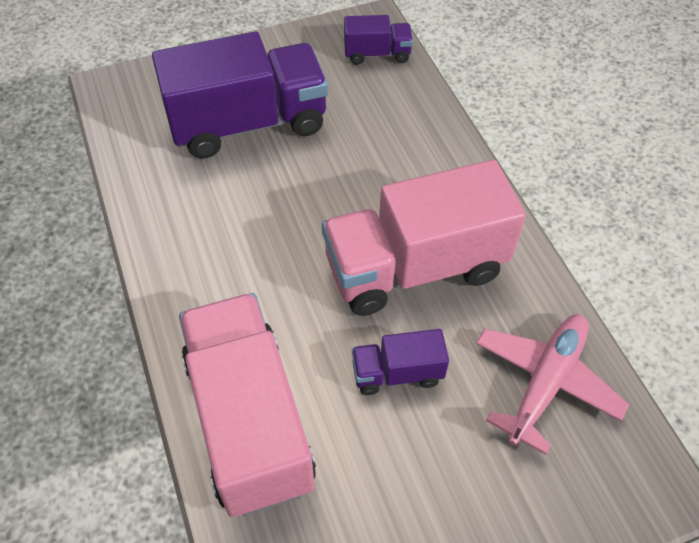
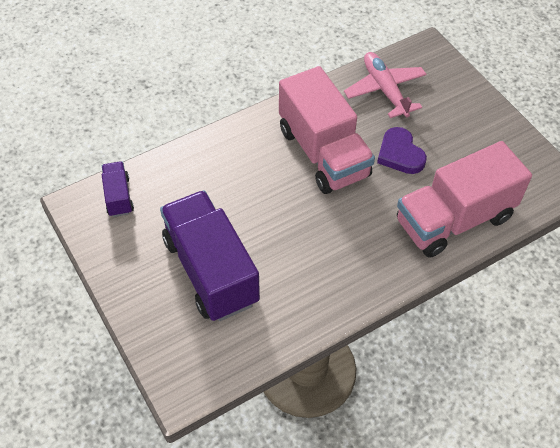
camera: 100 degrees left, 0 degrees up
purple truck [352,329,449,395] -> purple heart [377,127,427,174]
pink plane [476,314,629,455] -> pink plane turned 45 degrees clockwise [344,52,427,118]

